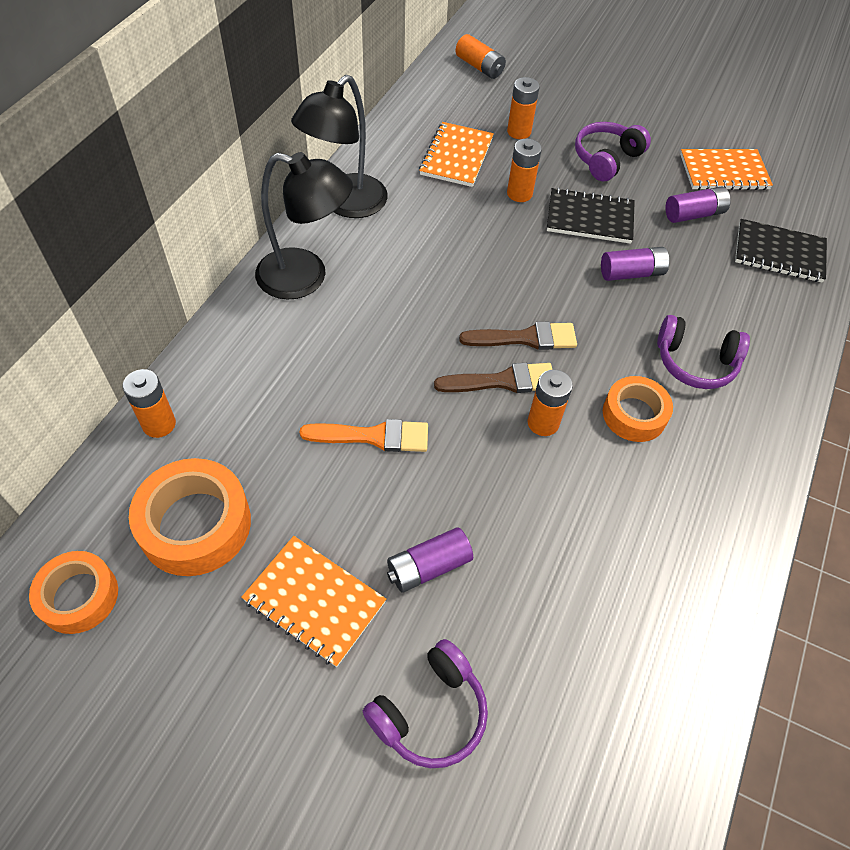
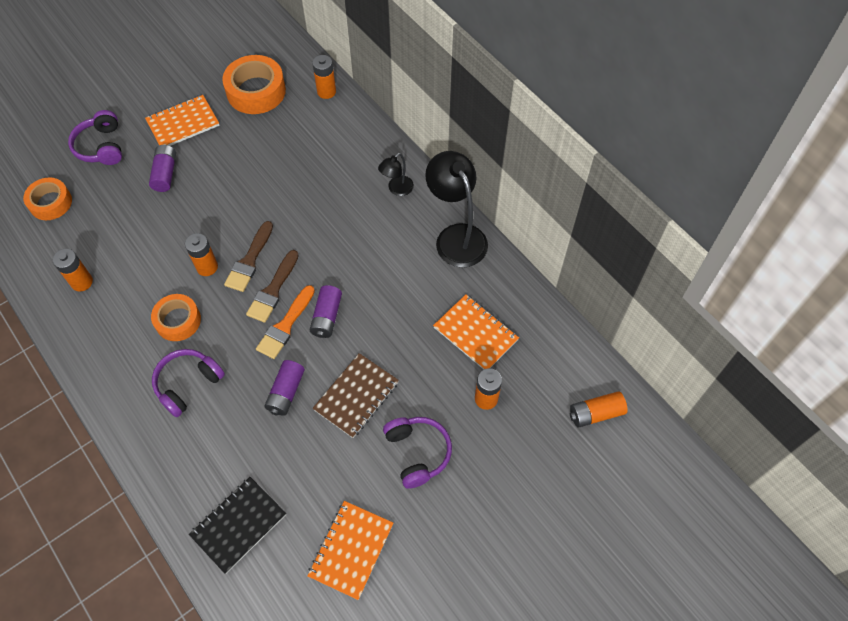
camera: 120 degrees right, 5 degrees up
orange tape [29,551,118,634] -> orange tape moved to [23,178,72,220]
black lamp [255,152,353,300] -> black lamp [378,153,414,196], size x0.51
orange brush [299,419,428,452] -> orange brush moved to [256,285,315,359]
orange battery [507,139,542,202] -> orange battery moved to [53,249,93,292]
black notebook [547,188,635,244] -> brown notebook [313,353,399,438]
purple battery [665,186,731,223] -> purple battery moved to [310,285,342,338]

